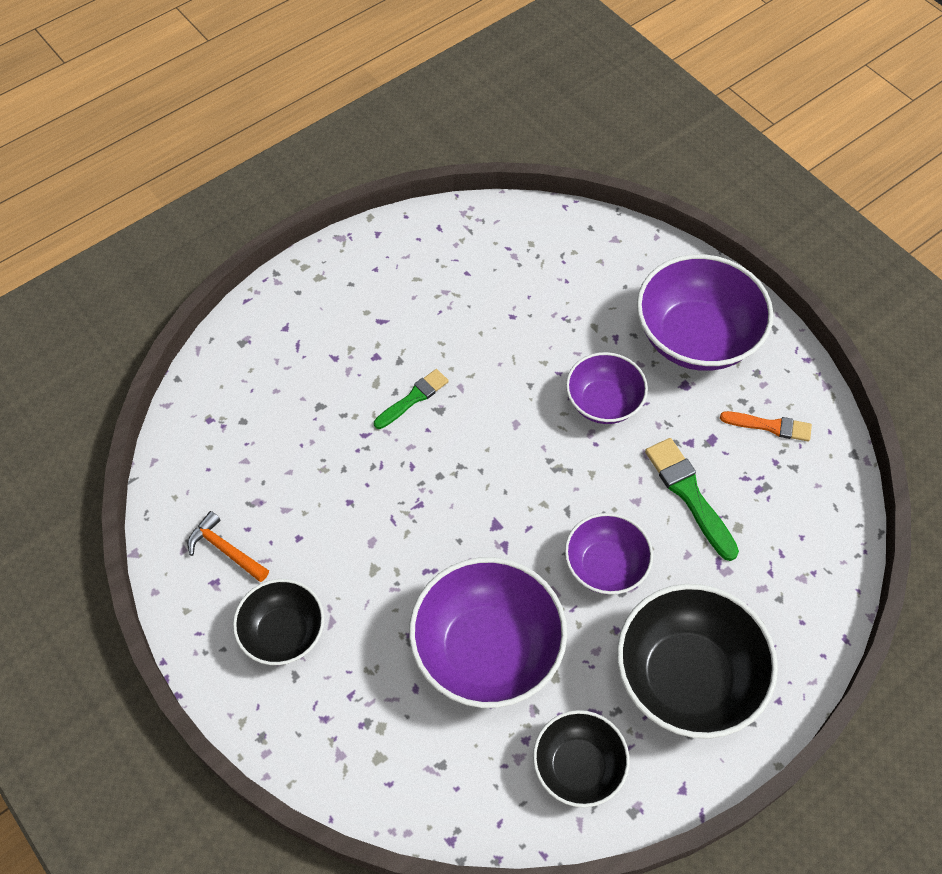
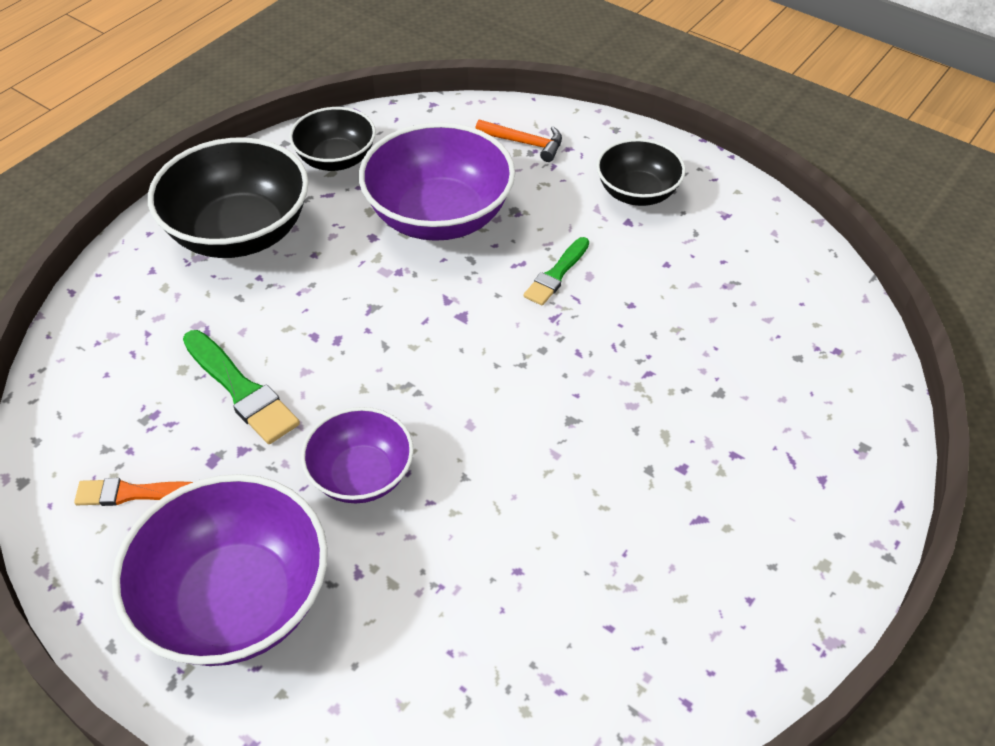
camera: 165 degrees right, 10 degrees down
orange hammer [187,511,269,582] -> orange hammer moved to [475,120,562,162]
green brush [374,369,449,429] -> green brush moved to [523,237,589,306]
purple bowl [565,513,653,595] -> none

